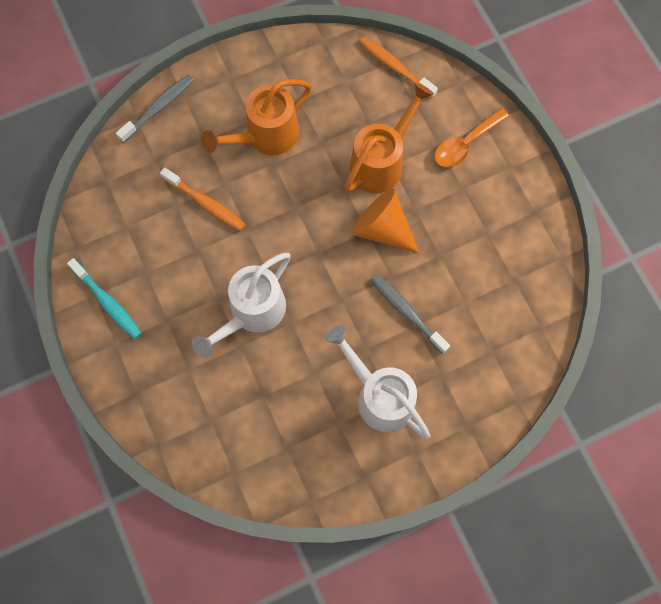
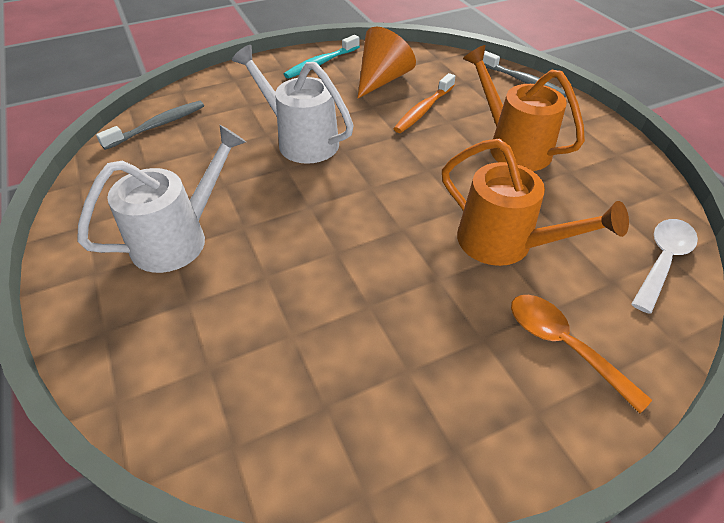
camera: 90 degrees right, 25 degrees down
orange cone [352,188,419,253] -> orange cone moved to [358,27,416,98]
orange toothbrush [359,37,438,99] -> white spoon [632,219,698,314]
grey toothbrush [370,274,450,354] -> grey toothbrush moved to [96,101,204,150]

